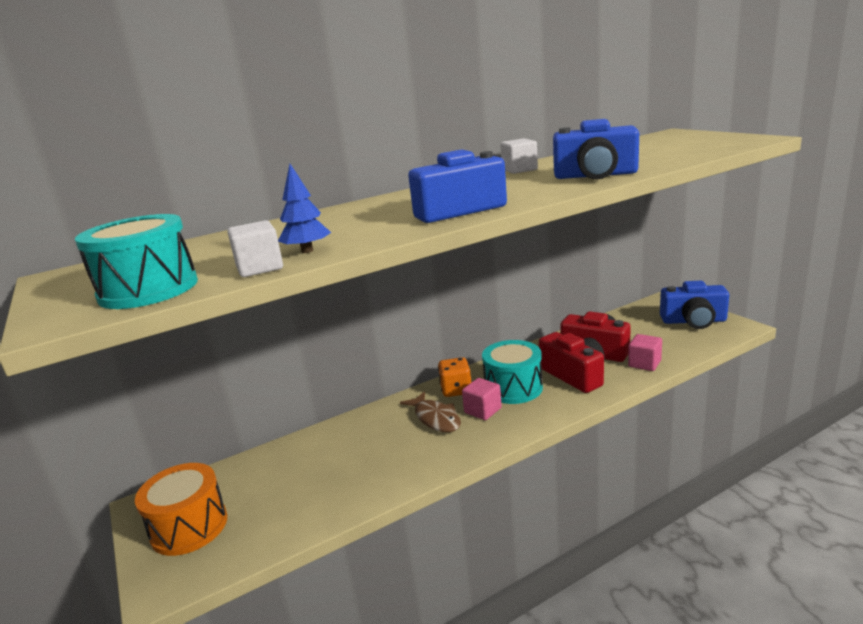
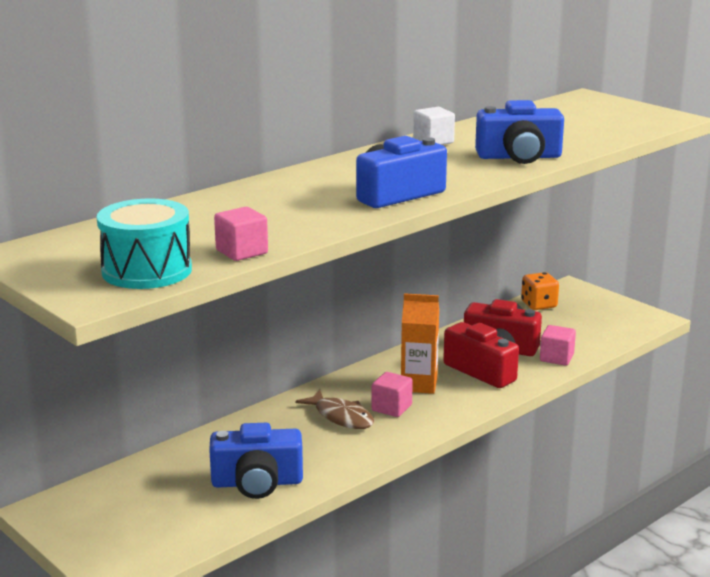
camera: 15 degrees left, 0 degrees up
orange drum [135,463,227,556] -> none
white cube [227,220,283,277] -> pink cube [214,207,268,261]
blue tree [278,164,331,253] -> none
orange dice [438,357,471,397] -> orange dice moved to [521,272,559,310]
turquoise drum [482,340,543,404] -> orange carton [401,293,439,394]
blue camera [660,281,729,329] -> blue camera moved to [209,423,303,499]

